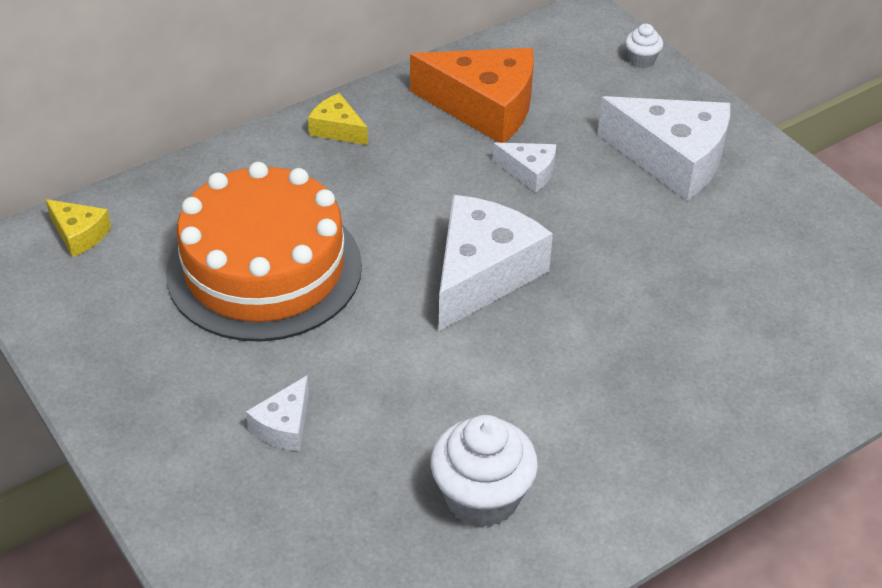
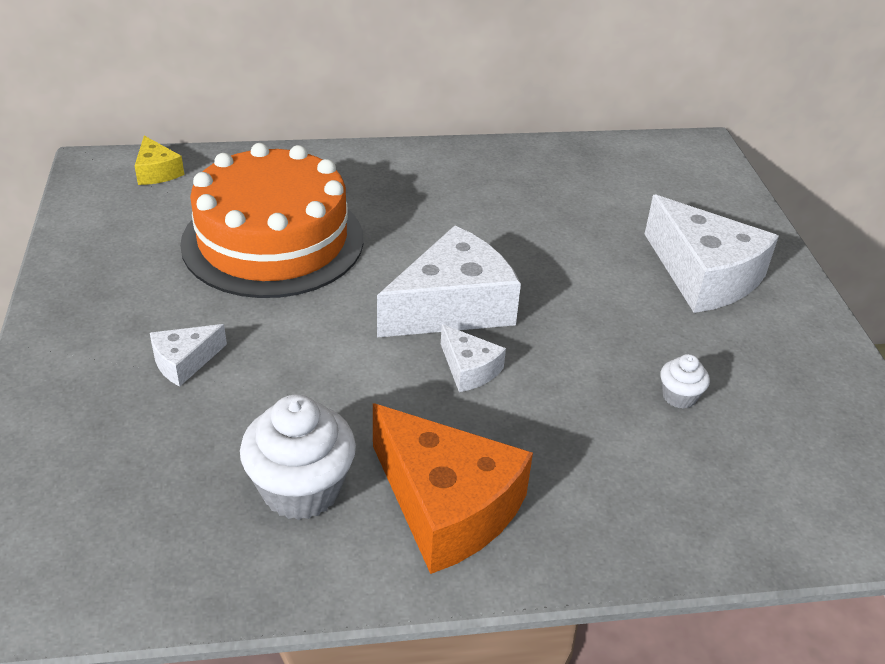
camera: 25 degrees right, 5 degrees down
yellow cheese [308,93,368,145] -> none
orange cheese [410,48,534,143] -> orange cheese moved to [373,403,533,574]
white cheese [493,143,556,193] -> white cheese moved to [441,324,506,392]
white cupcake [625,24,663,68] -> white cupcake moved to [660,354,710,409]

